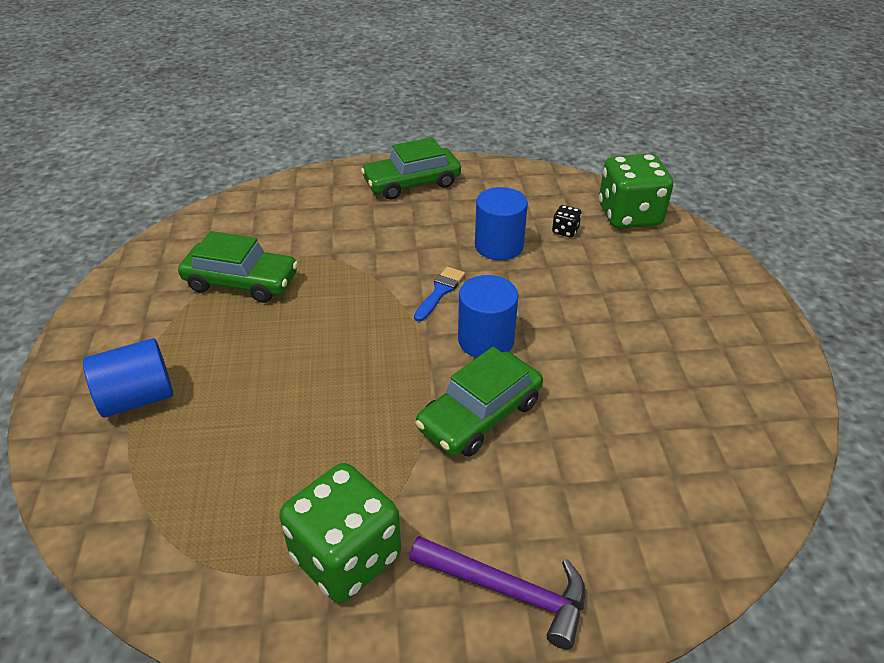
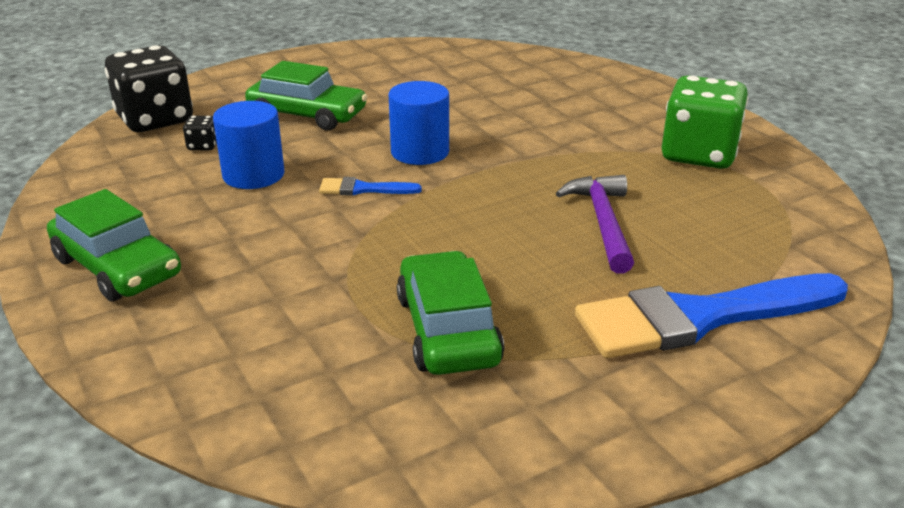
camera: 115 degrees left, 10 degrees down
blue cylinder [83,338,173,417] -> blue brush [575,273,848,358]
purple hammer [409,536,585,650] -> purple hammer moved to [556,175,634,274]
green car [415,347,543,457] -> green car moved to [245,61,367,130]
green dice [599,154,673,229] -> black dice [105,45,193,132]

